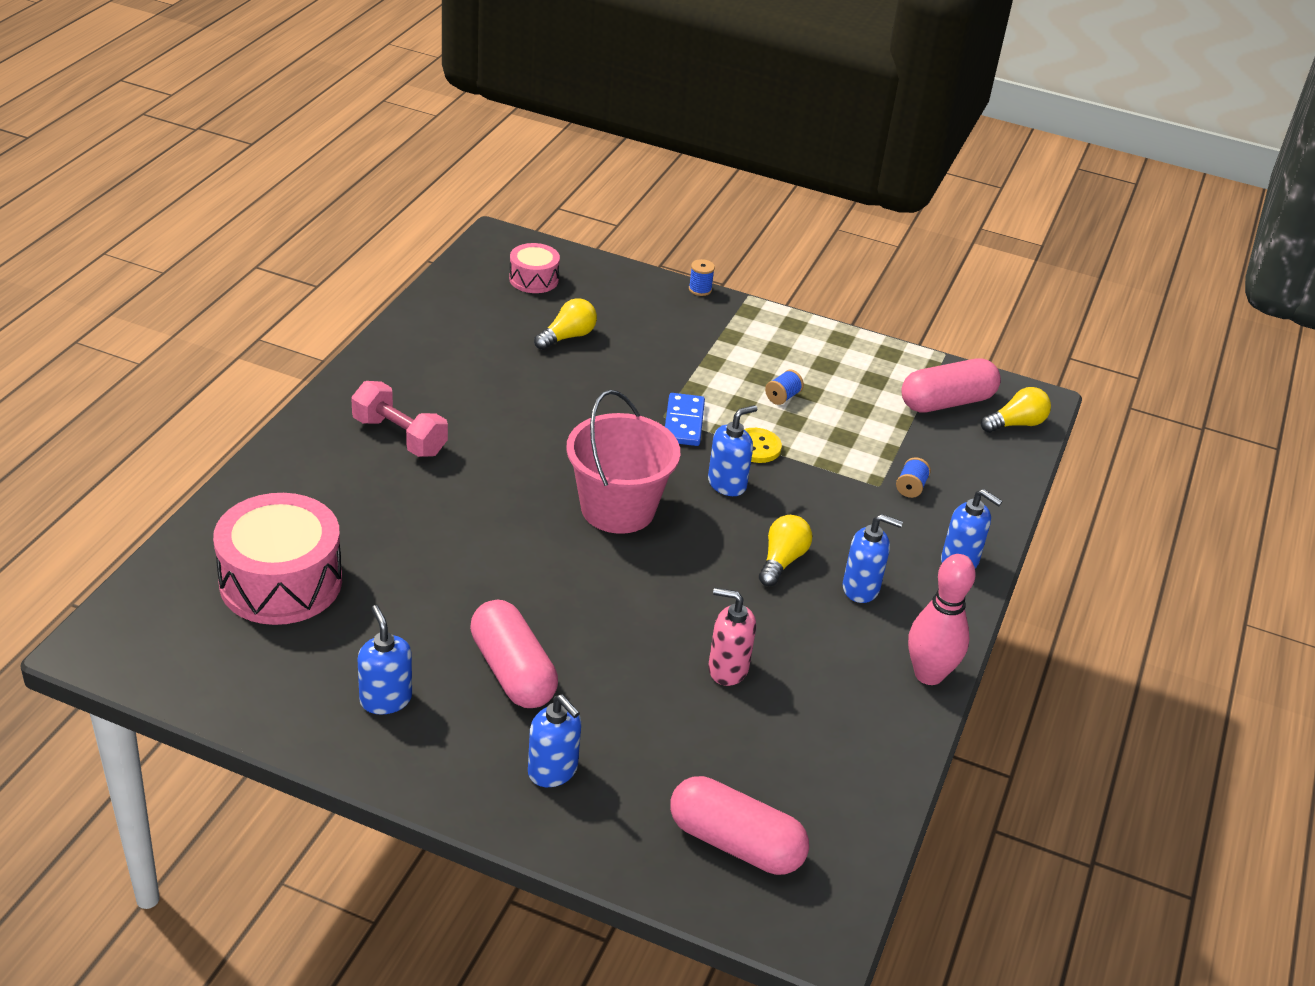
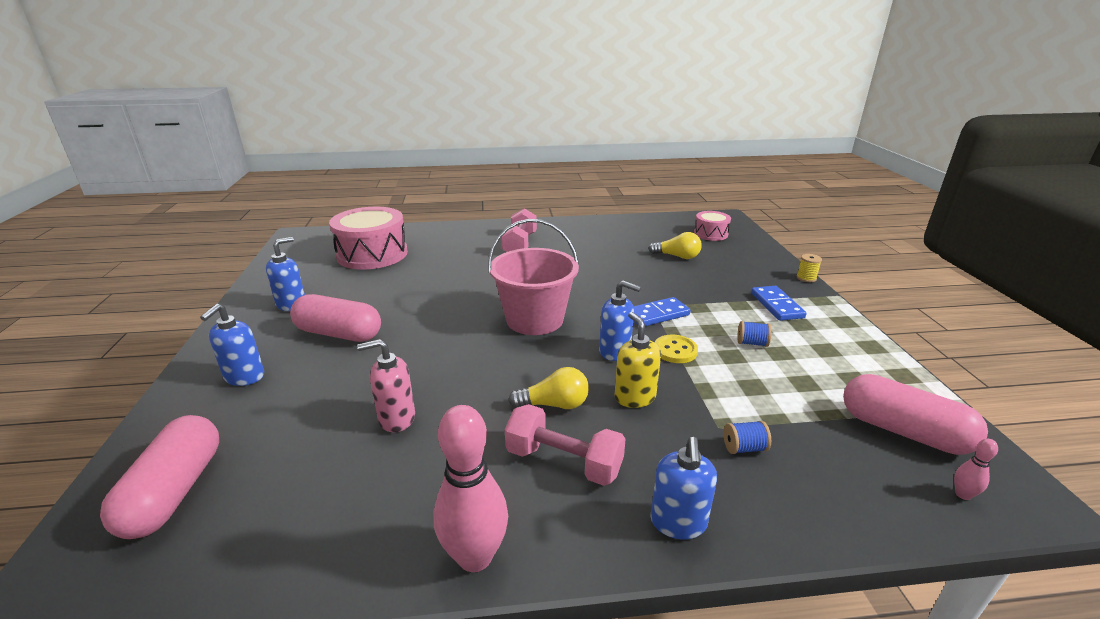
camera: 65 degrees right, 10 degrees down
pink capsule [470,600,558,708] -> pink capsule turned 75 degrees clockwise [290,294,381,342]
blue spool [689,259,715,296] -> yellow spool [797,254,822,282]
pink soap dispenser [708,588,756,686] -> pink soap dispenser turned 90 degrees counterclockwise [357,339,415,432]
blue soap dispenser [843,514,903,603] -> pink dumbbell [505,404,626,486]
yellow light bulb [981,387,1051,433] -> pink bowling pin [954,439,998,500]
none -> yellow soap dispenser [615,312,661,408]
none -> blue domino [751,286,807,321]

